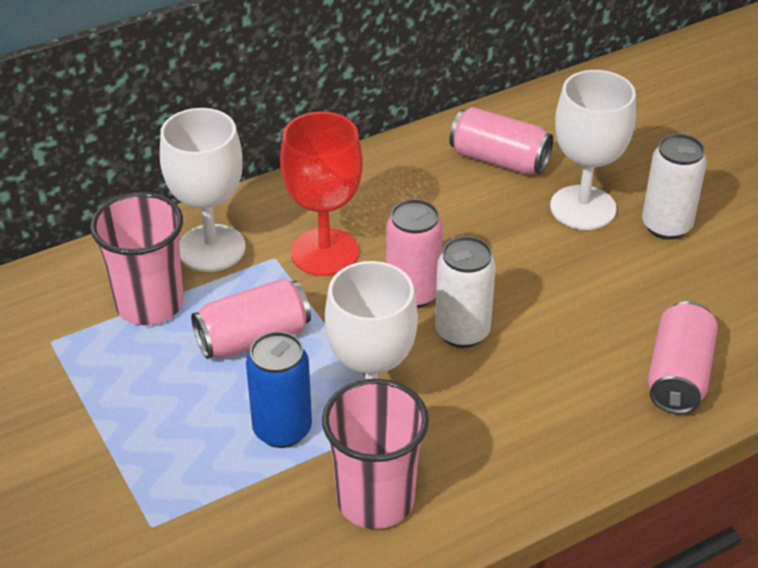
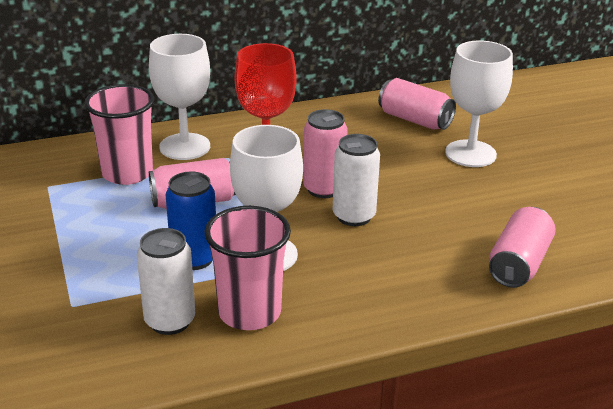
camera: 10 degrees right, 10 degrees down
white can [642,134,707,240] -> white can moved to [137,228,195,335]

